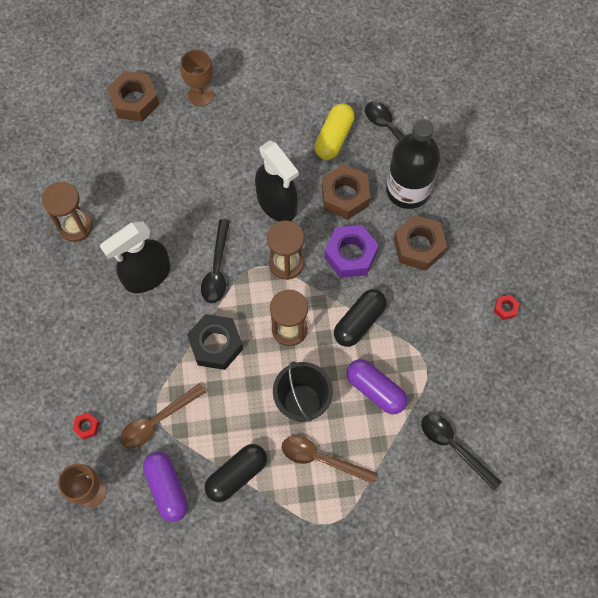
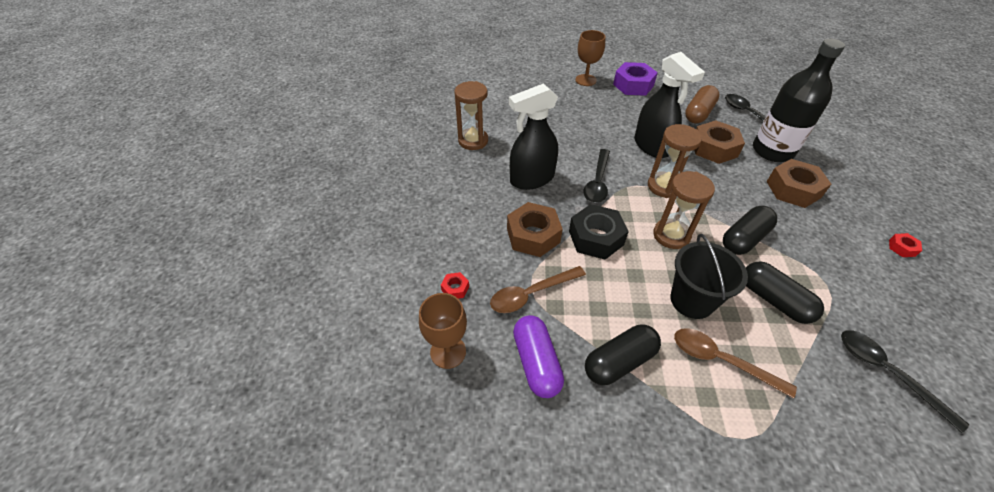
camera: 10 degrees right, 20 degrees down
brown nut [107,71,159,122] -> brown nut moved to [507,202,563,257]
yellow capsule [314,103,355,160] -> brown capsule [685,85,719,123]
purple nut [324,225,378,278] -> purple nut moved to [613,62,658,96]
purple capsule [346,359,408,414] -> black capsule [746,261,824,324]

